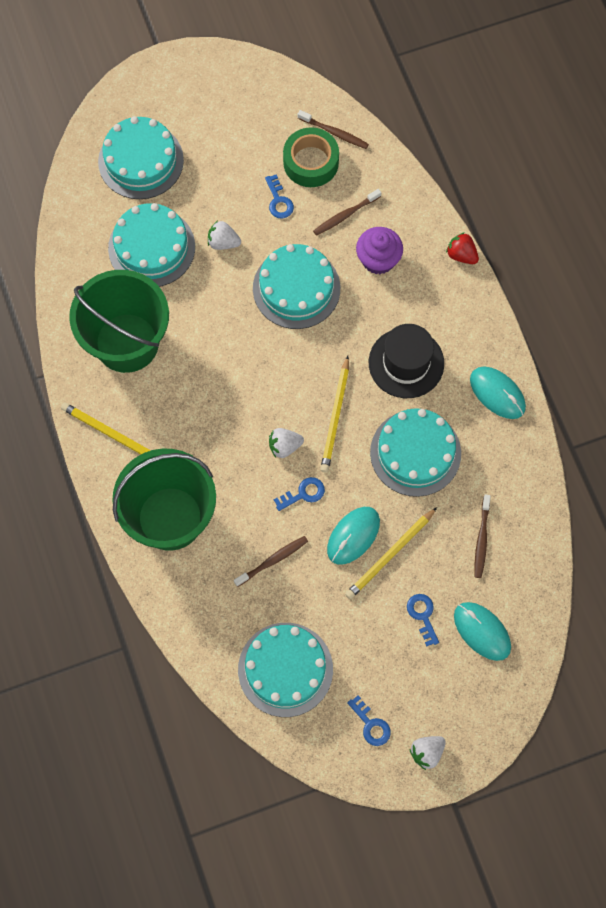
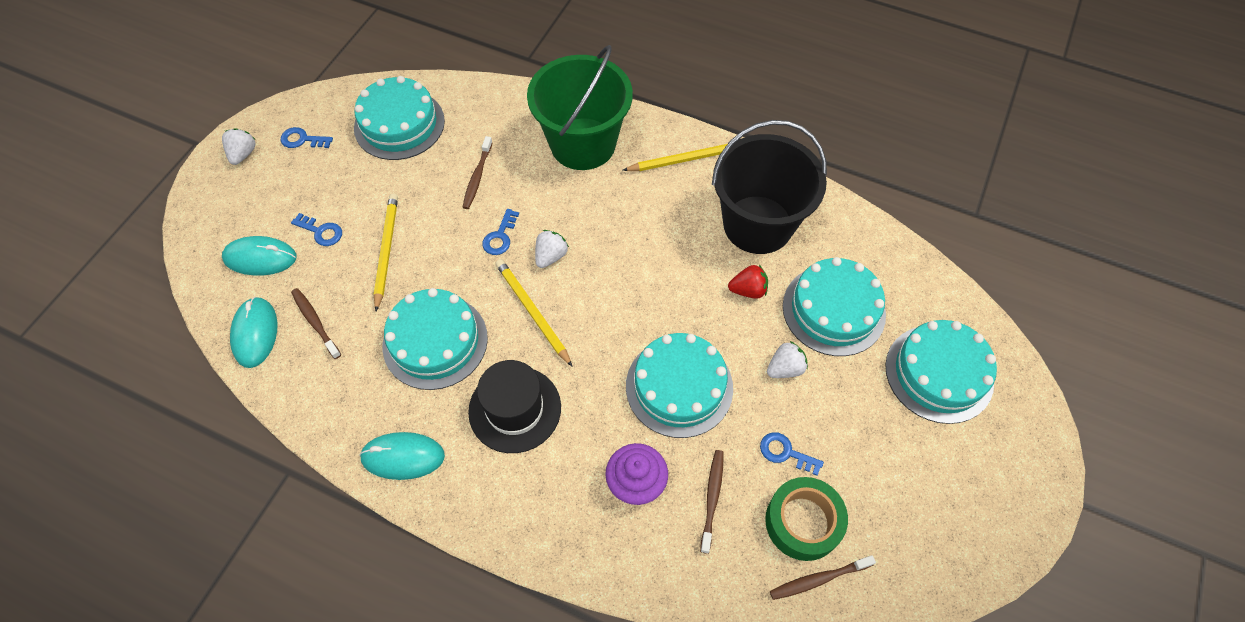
camera: 135 degrees right, 10 degrees down
green bucket [69,270,169,373] -> black bucket [712,120,827,254]
turquoise mouse [327,507,380,565] -> turquoise mouse moved to [230,297,277,368]
red strawberry [446,232,479,264] -> red strawberry moved to [728,265,768,299]

